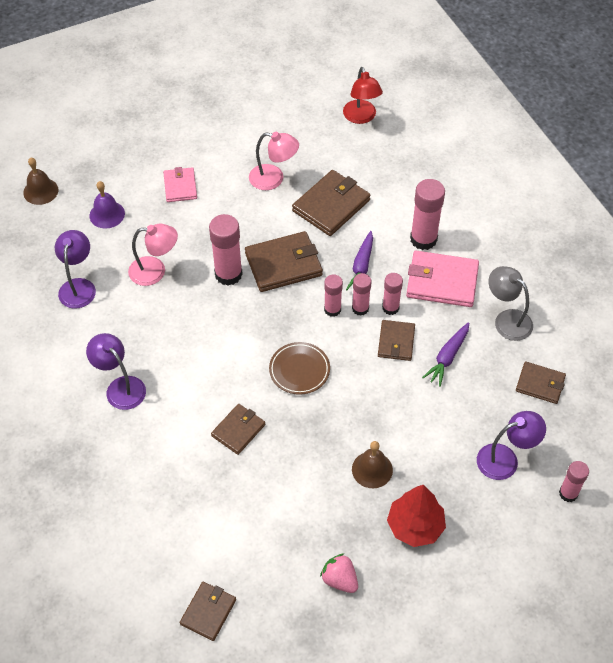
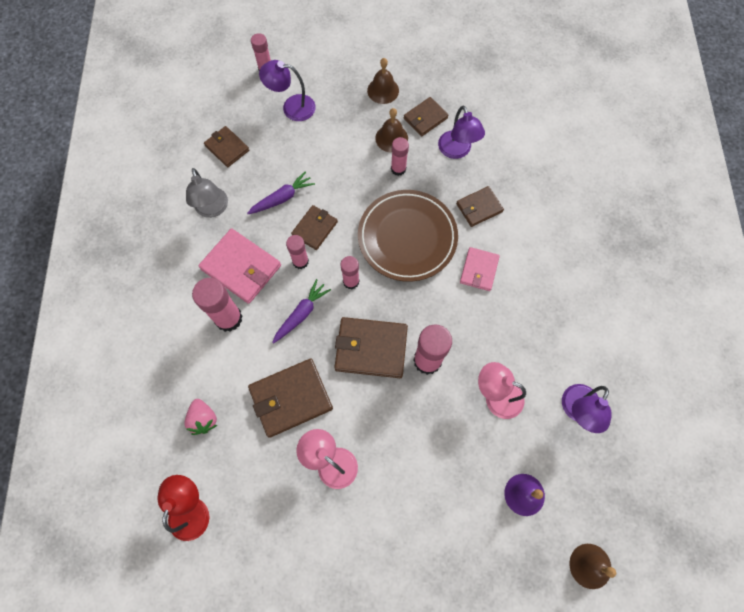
camera: 155 degrees left, 15 degrees up
purple lamp [86,333,146,410] -> purple lamp moved to [438,106,485,159]
pink wallet [163,167,197,202] -> pink wallet moved to [460,247,500,291]
brown wallet [180,582,236,641] -> brown wallet moved to [404,97,449,136]
brown plate [269,342,330,395] -> brown plate [358,190,458,282], size x1.81
pink strawberry [320,553,358,593] -> pink strawberry moved to [184,399,217,435]
pink glue stick [352,273,372,316] -> pink glue stick moved to [391,137,409,176]
red tree [387,485,446,547] -> brown bell [367,58,399,104]

